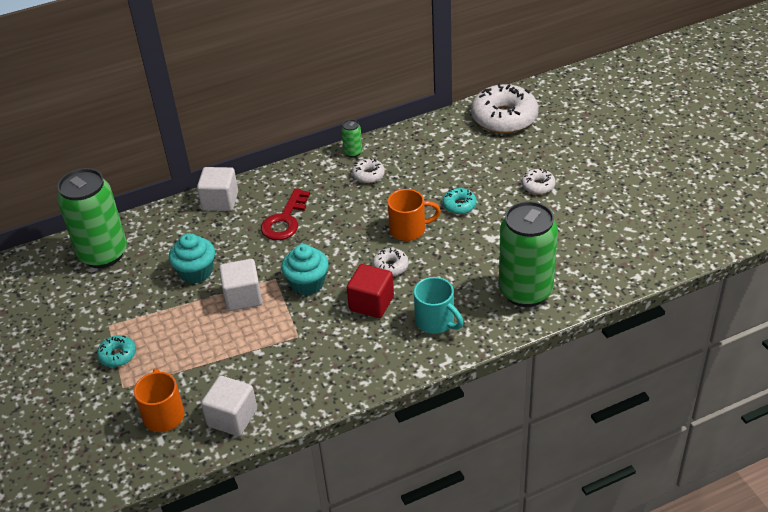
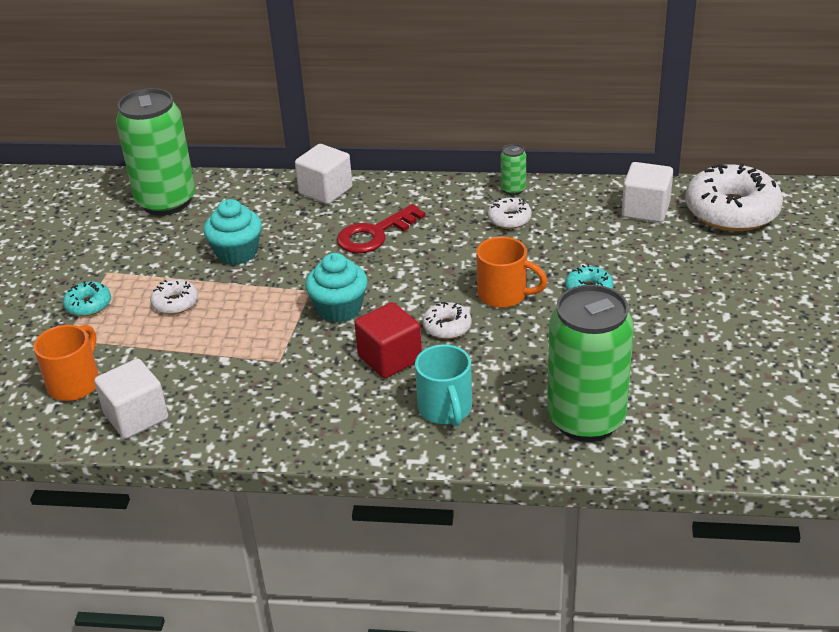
camera: 30 degrees right, 5 degrees down
white cube [219,259,262,311] -> white cube moved to [622,162,673,223]
white donut [522,169,556,195] -> white donut moved to [150,279,198,314]

